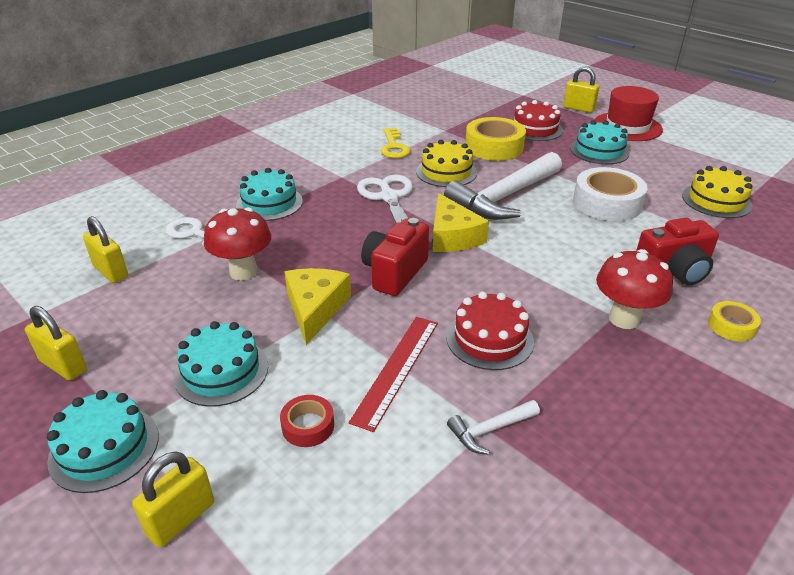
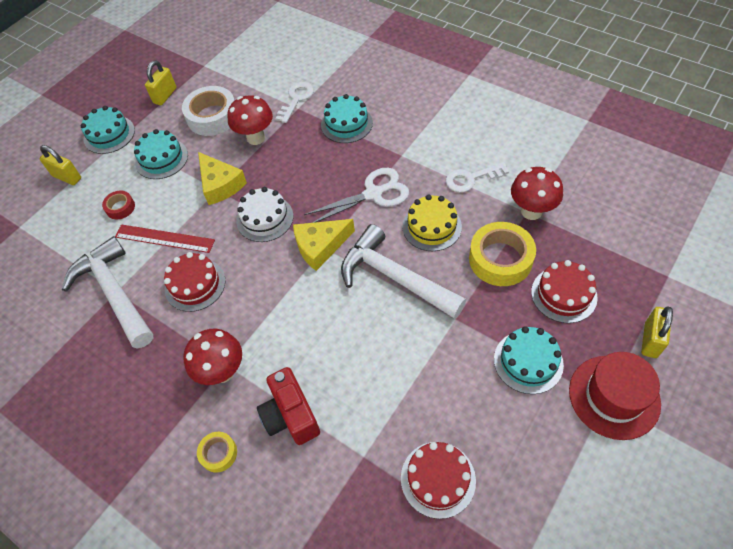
camera: 85 degrees right, 20 degrees up
yellow padlock [83,216,128,283] -> none
yellow cheese [284,268,351,345] -> yellow cheese turned 60 degrees clockwise [198,152,247,205]
red camera [361,218,429,296] -> white cake [236,187,293,242]
yellow key [381,128,411,158] -> white key [446,162,509,192]
white hammer [447,400,540,455] -> white hammer [62,236,153,349], size x2.29
white tape [573,167,648,221] -> white tape moved to [182,86,235,136]
yellow cake [682,166,753,218] -> red cake [401,442,476,519]
none -> red mushroom [511,167,563,220]

